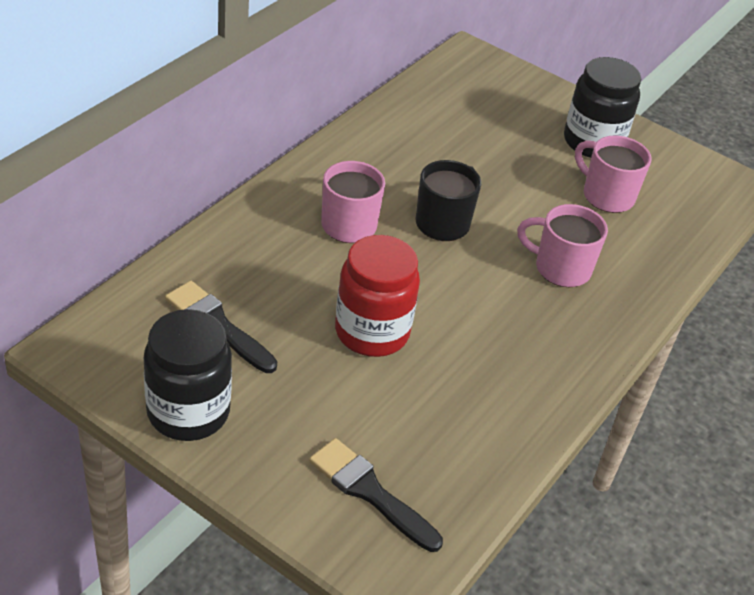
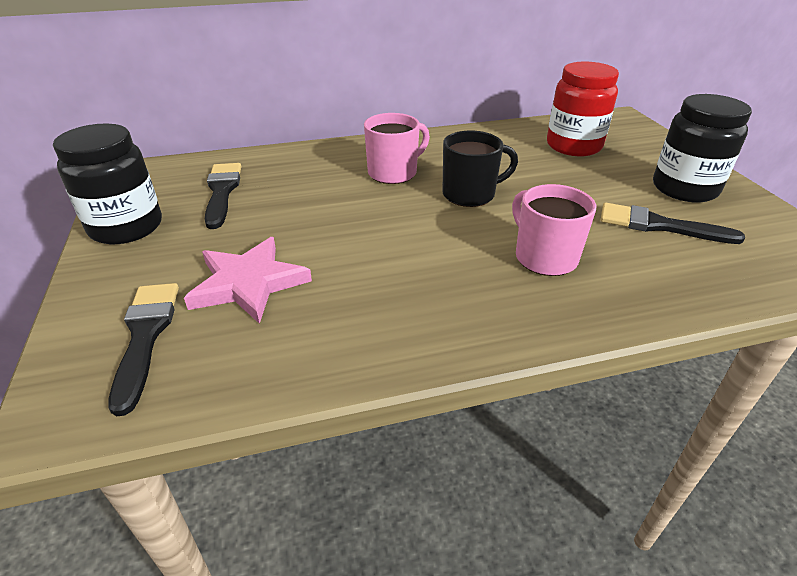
camera: 45 degrees right, 5 degrees down
red jar [335,235,420,357] -> red jar moved to [547,62,619,156]
pink mug [575,135,652,213] -> black brush [601,203,745,244]
none -> pink star [184,237,312,324]

